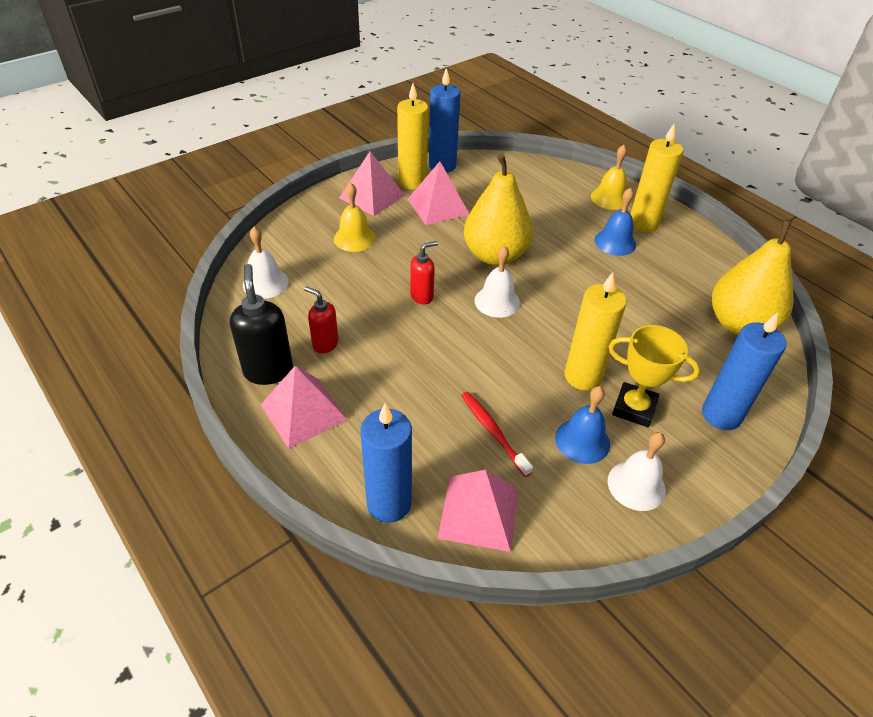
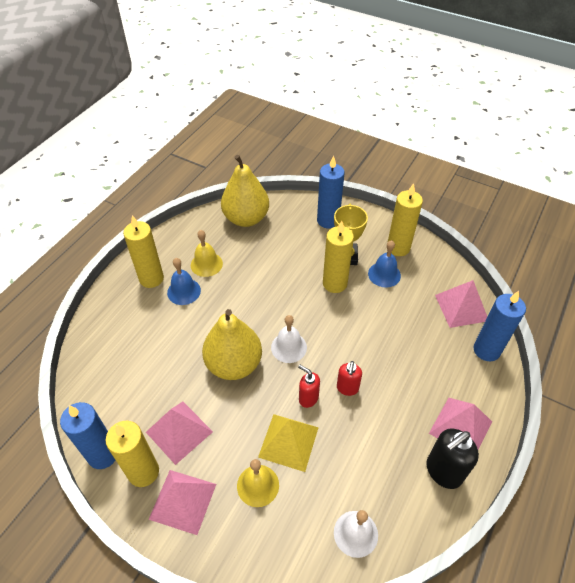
camera: 110 degrees left, 5 degrees up
red soap dispenser [304,286,339,353] -> red soap dispenser moved to [337,361,362,396]
red toothbrush [461,392,533,477] -> none
yellow bell [591,145,627,210] -> yellow bell moved to [191,230,223,277]
white bell [608,432,666,511] -> yellow candle [387,183,423,256]
none -> yellow pyramid [258,414,319,472]

